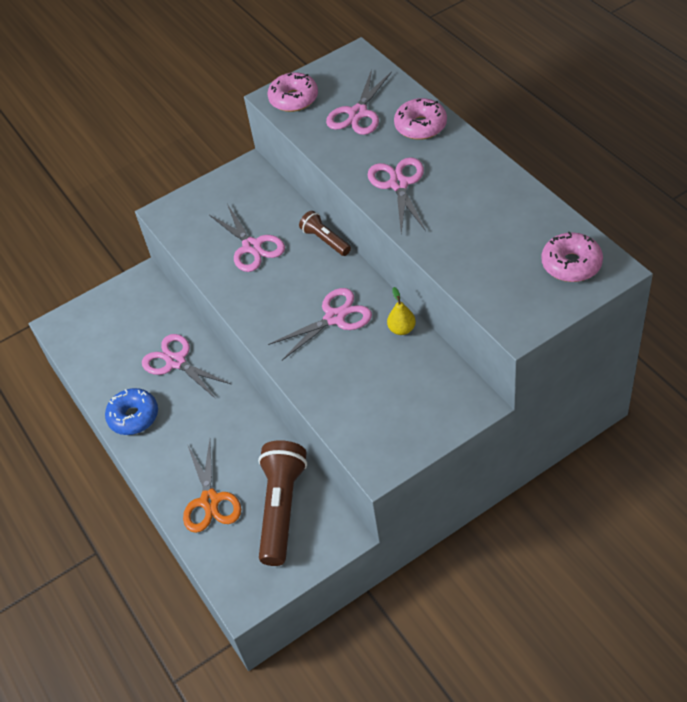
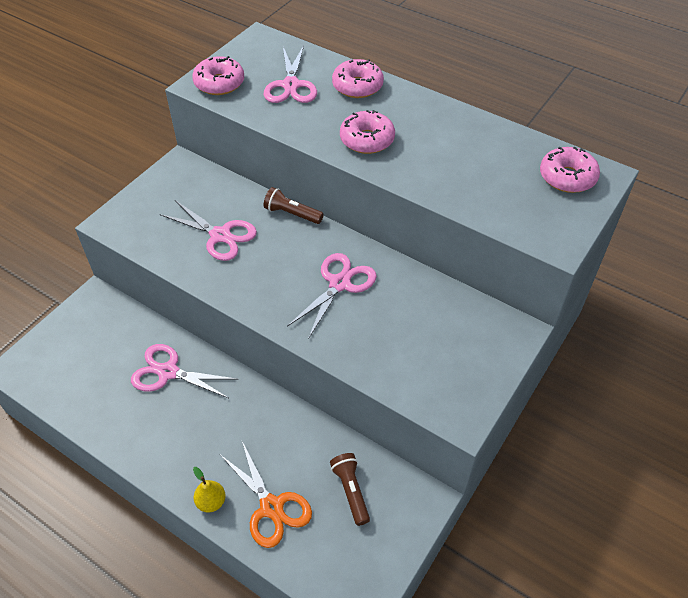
camera: 30 degrees left, 0 degrees up
blue donut [105,388,158,435] -> none
brown flashlight [258,440,307,566] -> brown flashlight [330,453,370,526], size x0.54
pink scissors [368,157,426,233] -> pink donut [340,110,395,154]
yellow pear [387,287,416,335] -> yellow pear moved to [193,467,226,513]

